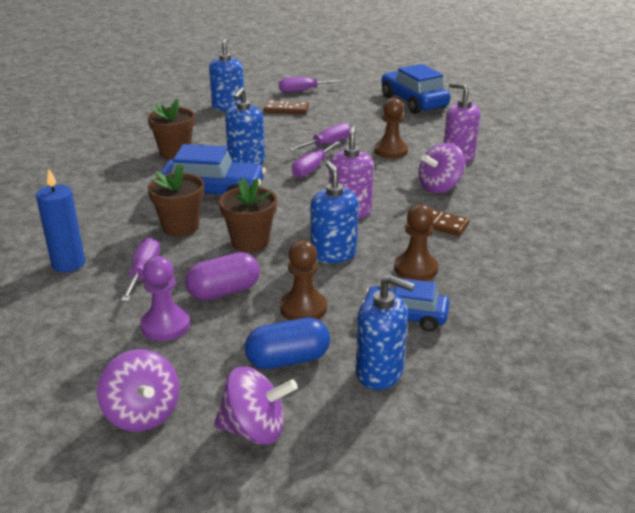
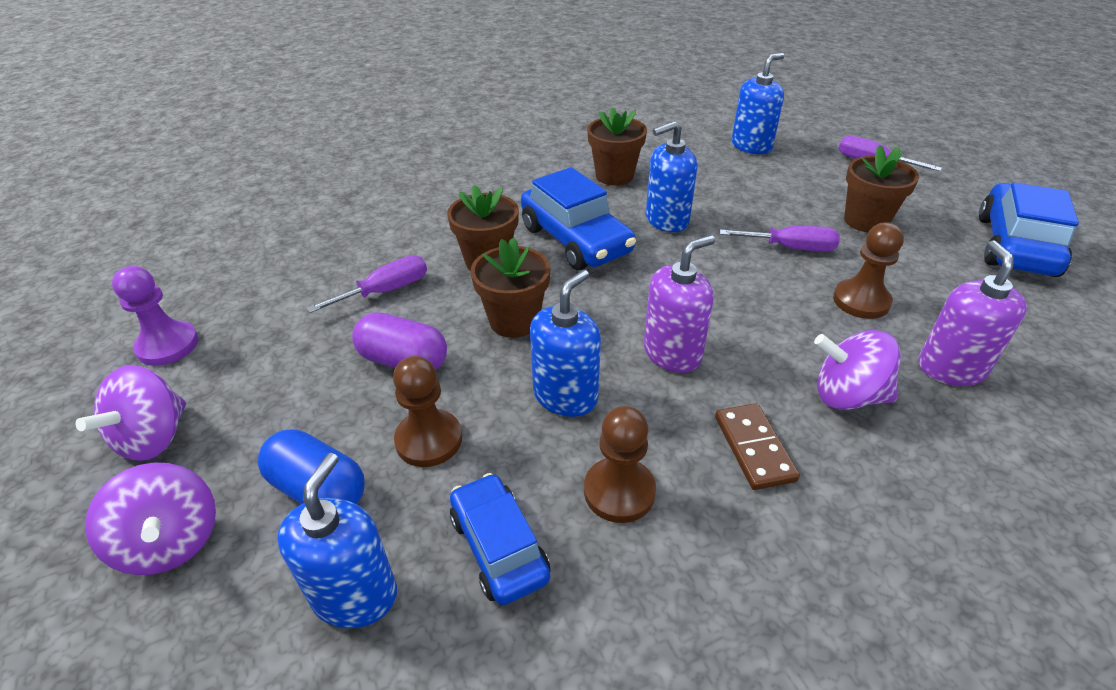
camera: 50 degrees right, 10 degrees up
blue candle [36,169,85,272] -> none
purple pawn [140,256,190,341] -> purple pawn moved to [112,266,198,366]
brown domino [264,100,309,114] -> none
purple screwdriver [292,141,341,178] -> none
blue soap dispenser [356,275,415,390] -> blue soap dispenser turned 150 degrees counterclockwise [277,453,397,628]
none -> brown flower pot [844,145,919,232]

